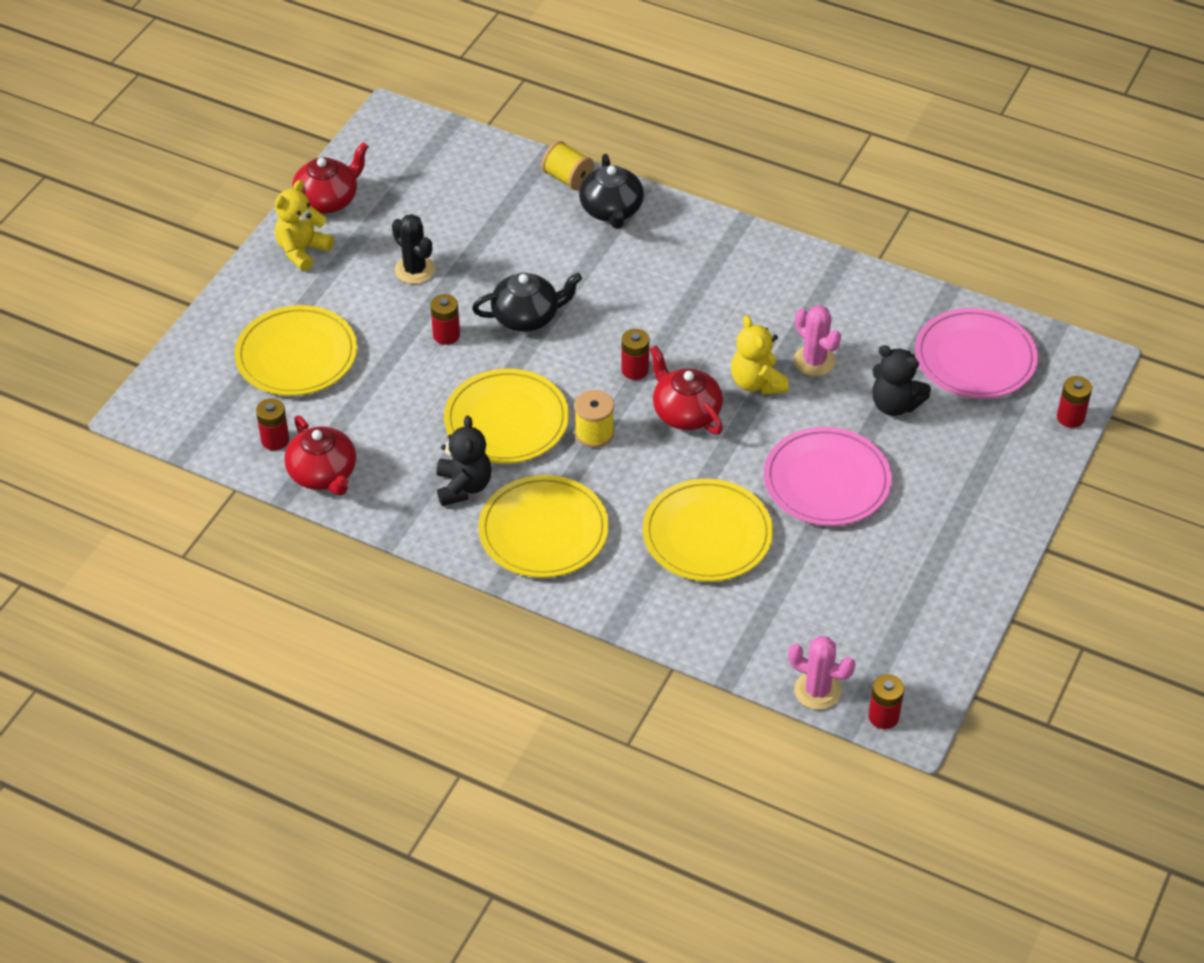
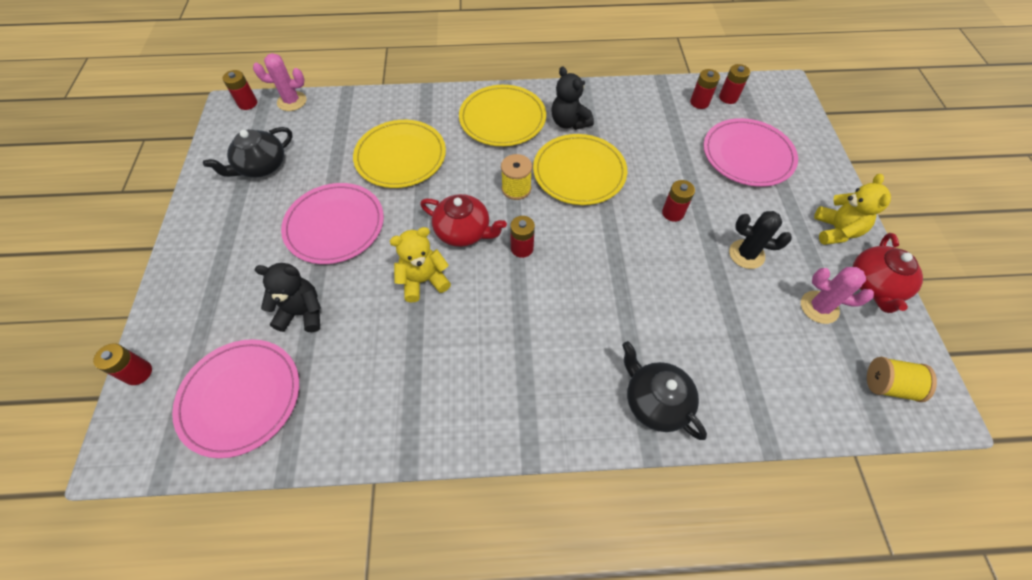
camera: 150 degrees right, 10 degrees up
yellow plate [235,305,357,396] -> pink plate [703,118,798,187]
red teapot [284,416,356,496] -> none
black teapot [472,273,582,332] -> black teapot moved to [203,127,293,178]
yellow spool [541,141,594,190] -> yellow spool moved to [867,357,937,402]
yellow teddy bear [731,315,788,395] -> yellow teddy bear turned 60 degrees counterclockwise [390,227,451,302]
pink cactus [794,305,841,376] -> pink cactus moved to [801,267,874,324]
none -> red battery [719,64,750,104]

